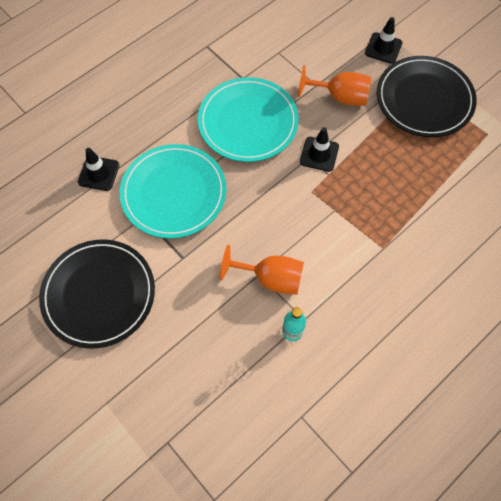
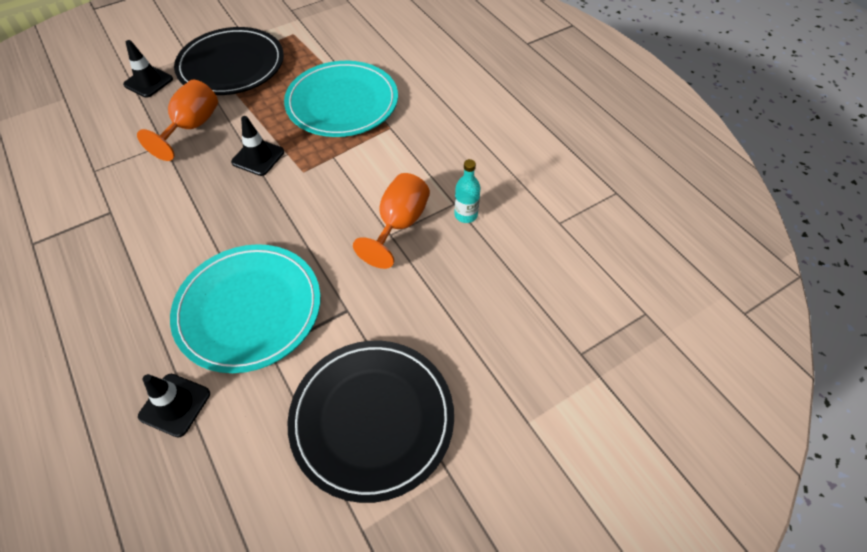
camera: 80 degrees left, 10 degrees down
turquoise plate [198,77,299,162] -> turquoise plate moved to [284,61,398,137]

